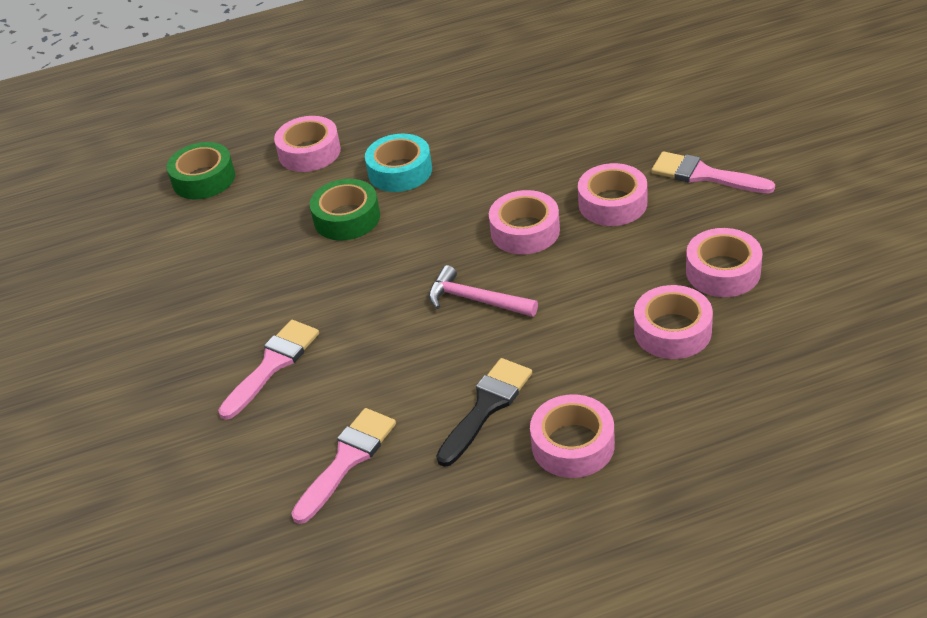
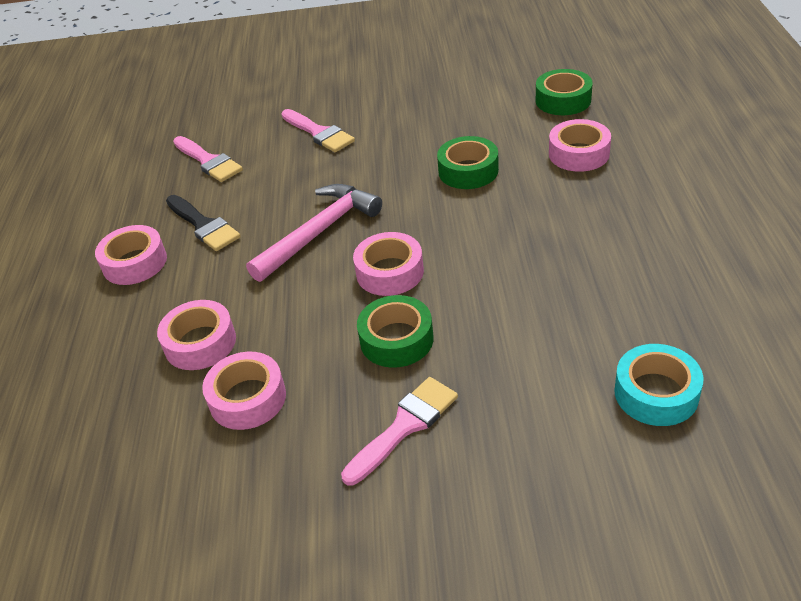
camera: 105 degrees right, 0 degrees up
turquoise tape [365,134,432,192] -> turquoise tape moved to [614,344,703,426]
pink hammer [429,265,538,317] -> pink hammer [246,184,382,282], size x1.54
pink tape [578,163,647,226] -> green tape [357,295,433,368]

